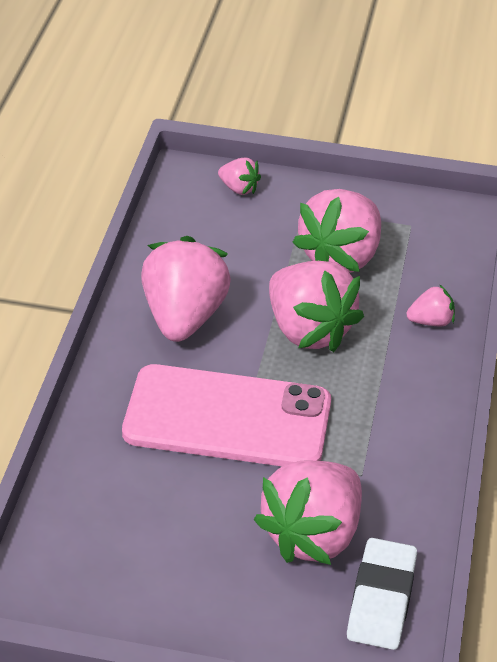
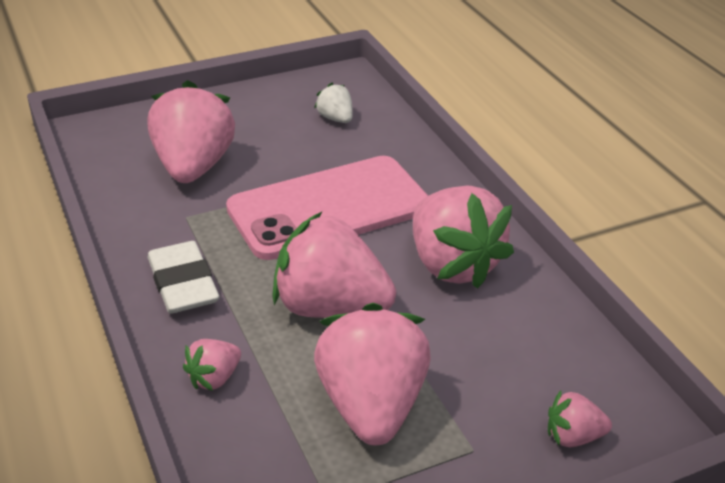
camera: 145 degrees right, 5 degrees down
white eraser [347,538,417,650] -> white eraser moved to [147,241,219,314]
none -> white strawberry [314,83,353,123]

